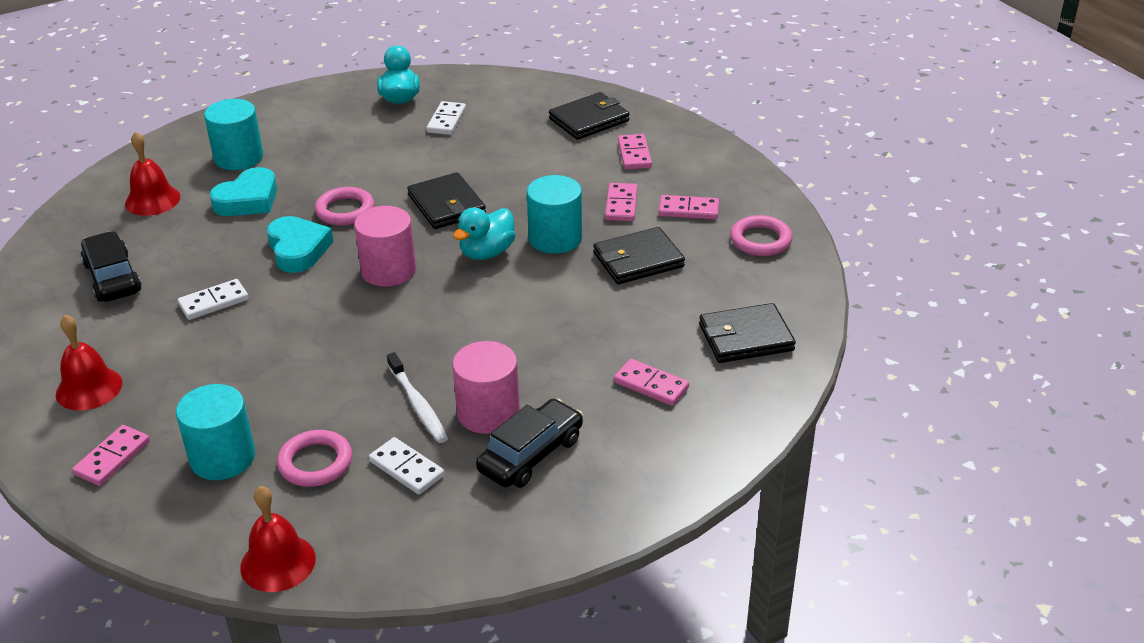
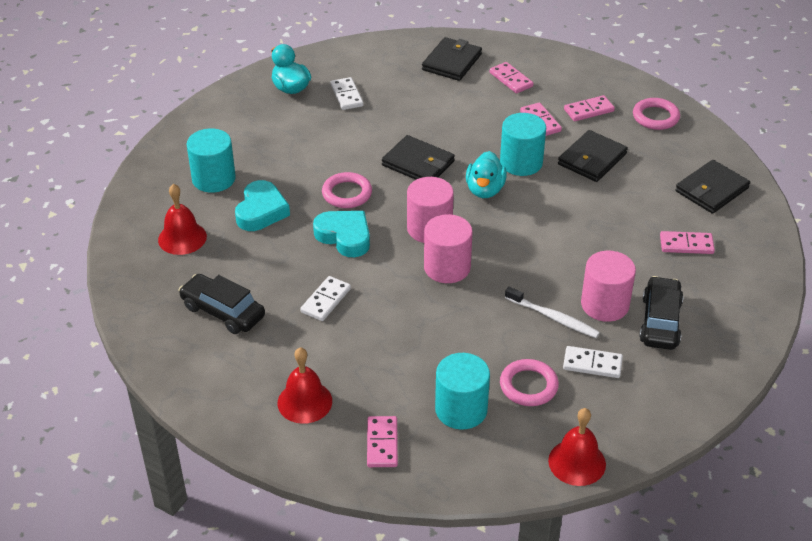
camera: 30 degrees left, 5 degrees up
none -> pink cylinder [424,214,473,283]

